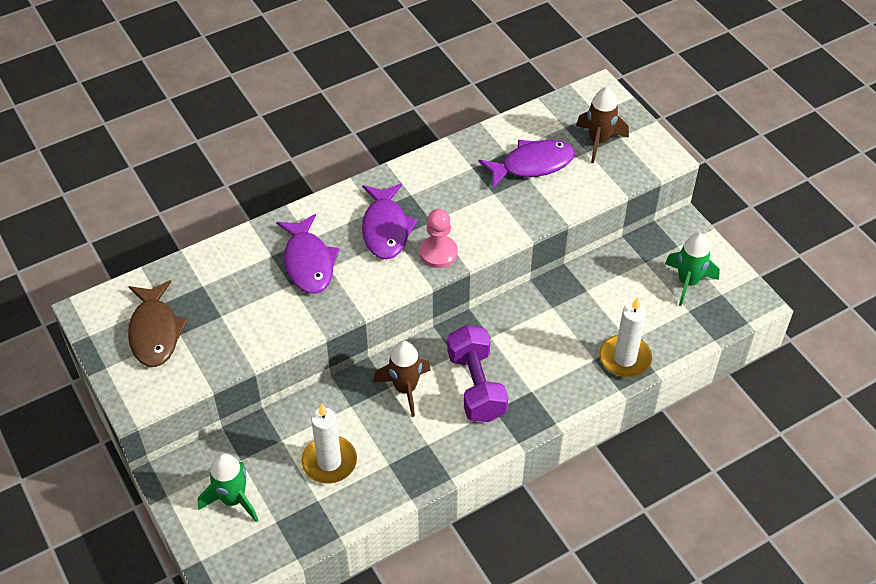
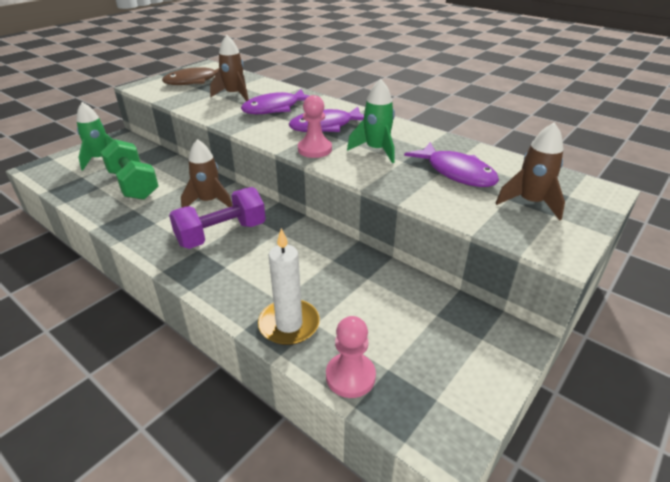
camera: 70 degrees right, 15 degrees down
white candle [301,404,357,484] -> green dumbbell [101,139,159,200]
green rocket [665,233,720,306] -> green rocket moved to [347,79,395,163]
none -> brown rocket [210,35,249,101]
none -> pink pawn [326,316,376,398]

